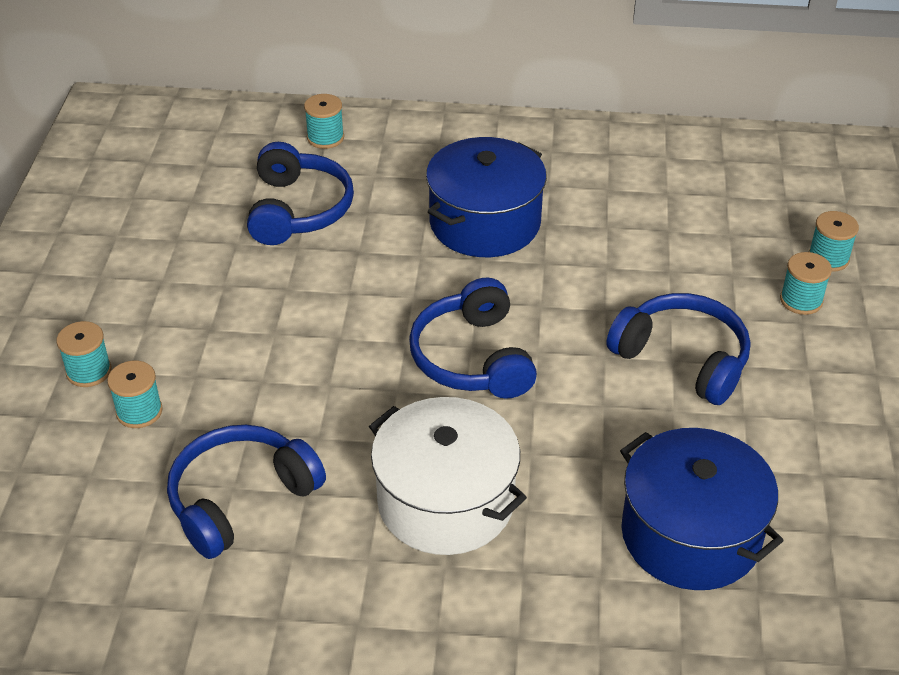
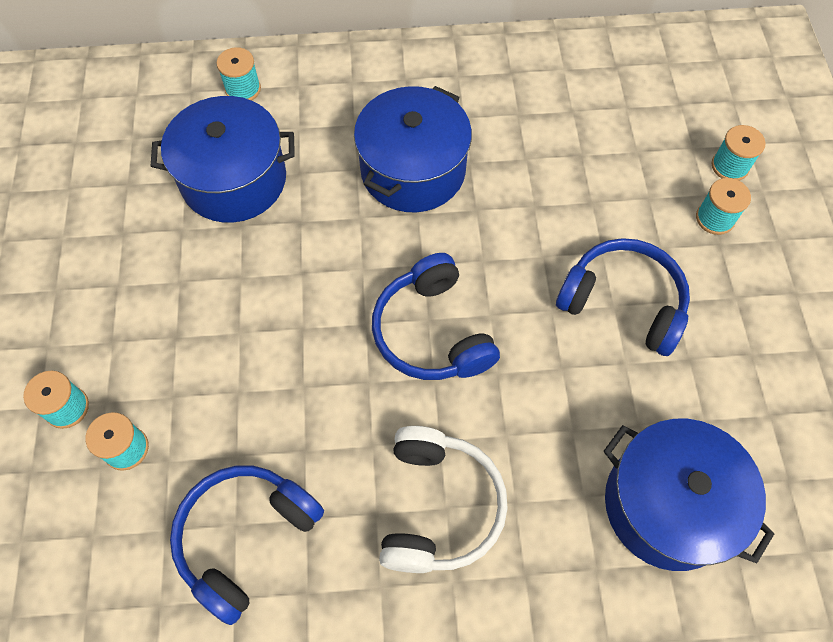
camera: 10 degrees left, 20 degrees up
blue headphones [247,142,354,245] -> blue pot [151,96,295,223]
white pot [369,397,527,555] -> white headphones [379,426,508,573]

